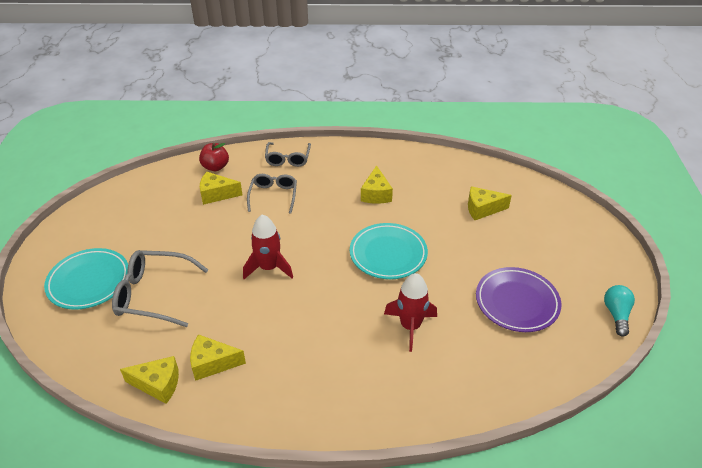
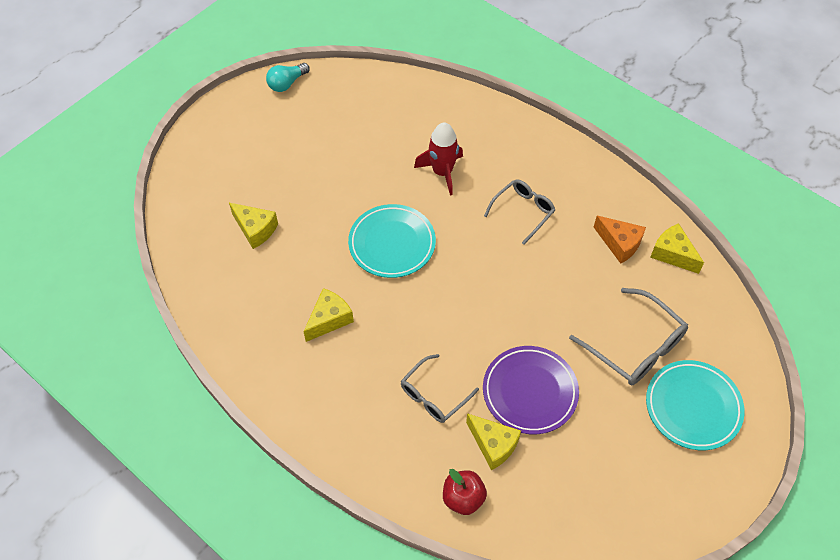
camera: 140 degrees left, 15 degrees up
yellow cheese [190,334,246,381] -> orange cheese [594,216,646,264]
red rocket [243,214,293,279] -> none
grey glasses [265,142,311,167] -> grey glasses moved to [484,180,555,245]
purple plate [476,267,561,332] -> purple plate moved to [483,346,579,434]

